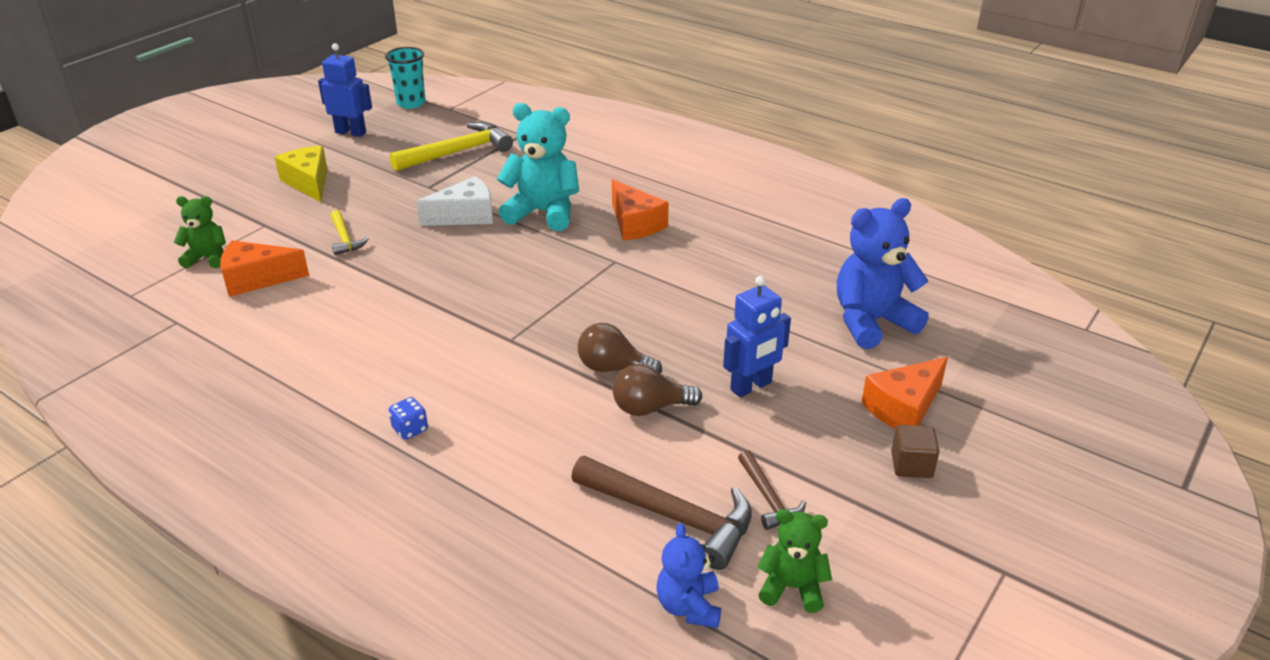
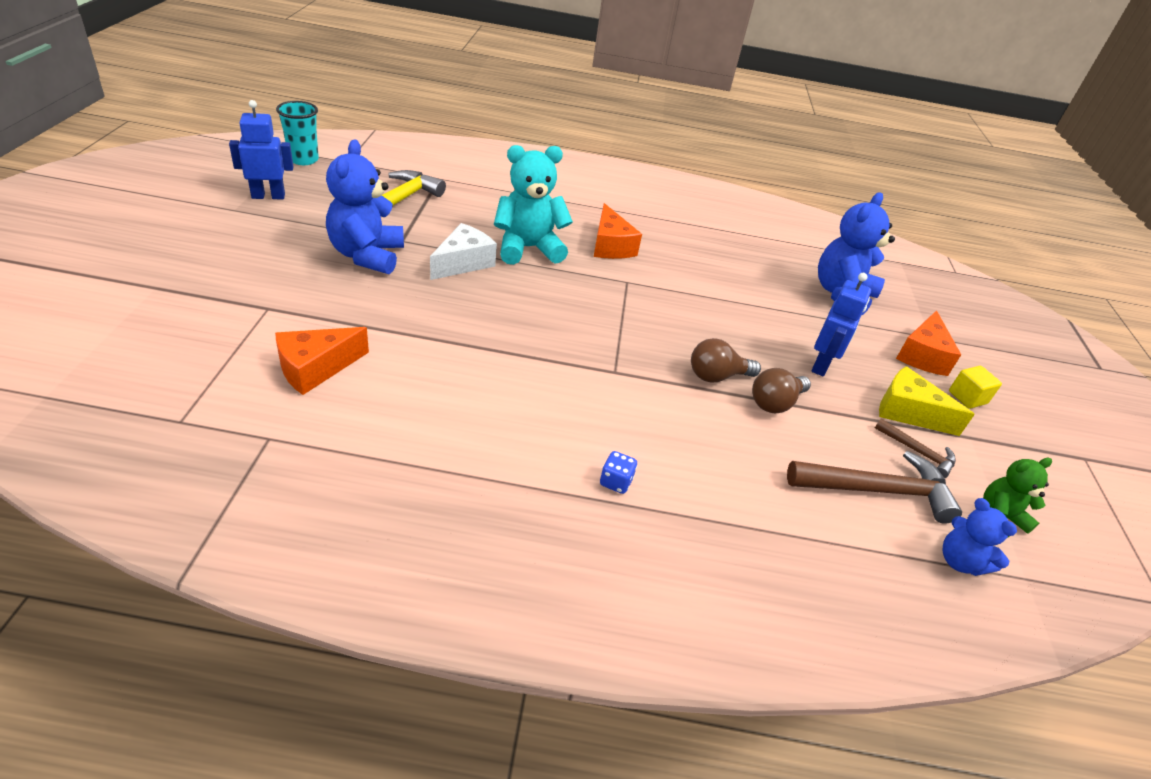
camera: 35 degrees left, 5 degrees up
green teddy bear [174,196,226,268] -> none
yellow cheese [275,146,328,202] -> yellow cheese moved to [879,366,975,436]
yellow hammer [331,210,369,255] -> none
orange cheese [612,179,669,241] -> orange cheese turned 45 degrees clockwise [594,203,642,259]
brown cube [891,425,939,478] -> yellow cube [949,366,1002,409]
none -> blue teddy bear [326,139,404,274]

